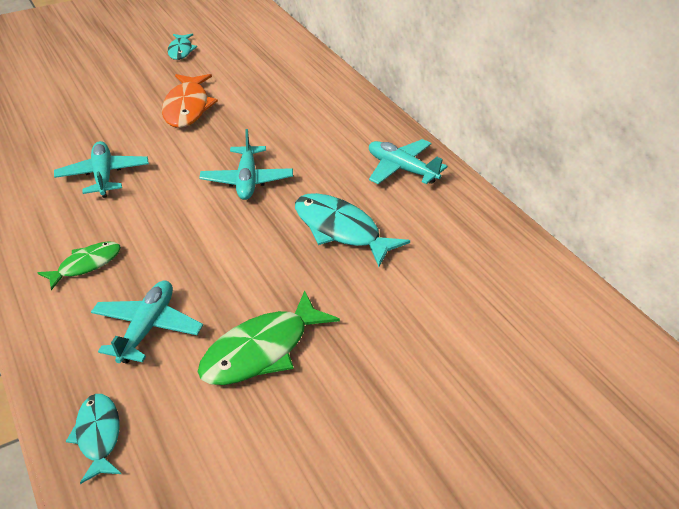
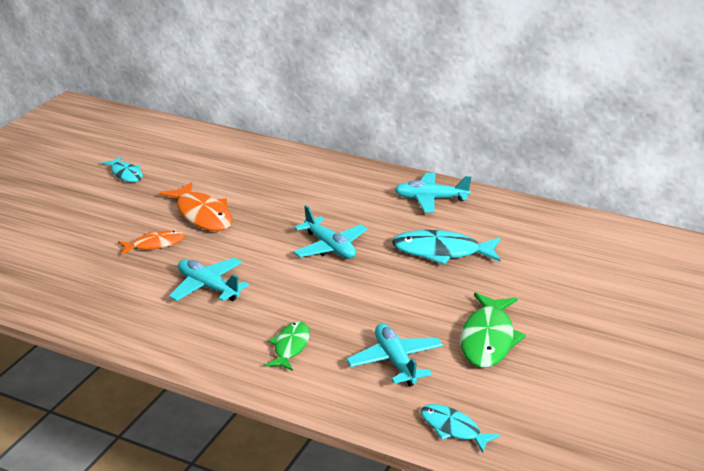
camera: 35 degrees left, 10 degrees down
none -> orange fish [118,231,185,255]

